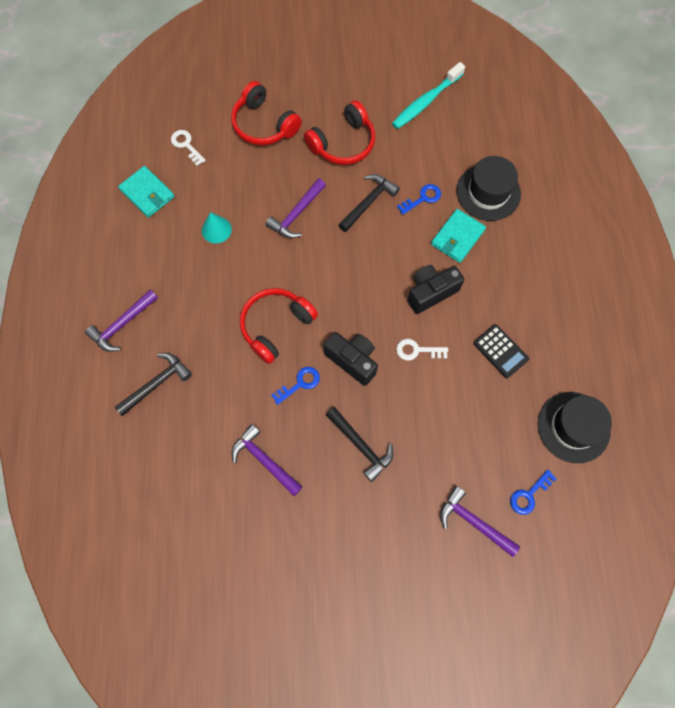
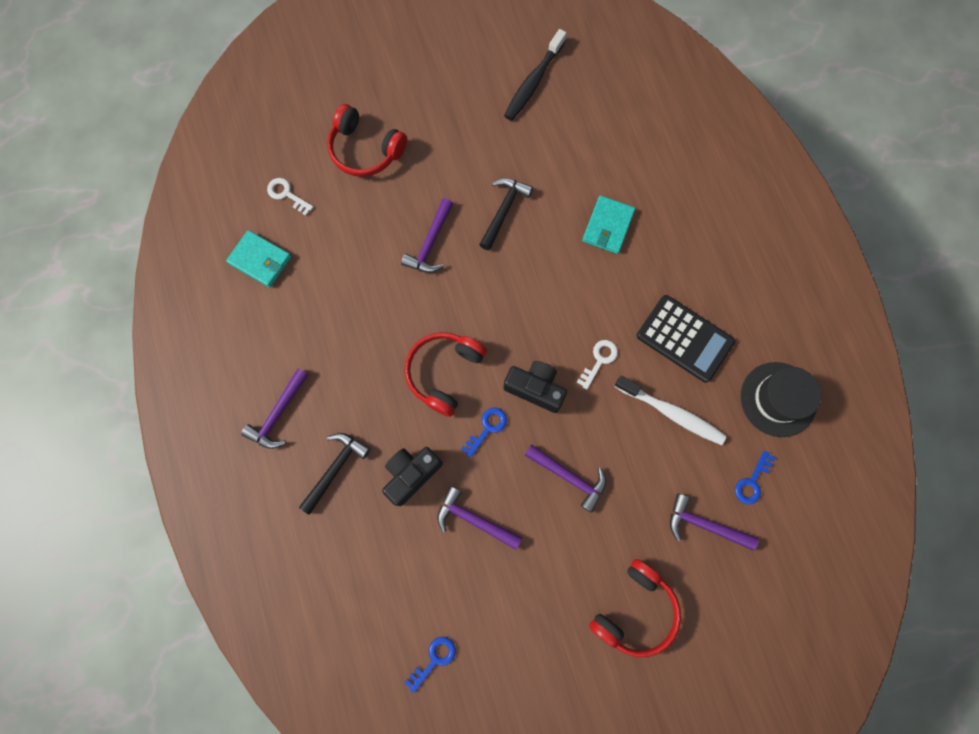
camera: 15 degrees left, 5 degrees up
turquoise cone [202,212,232,243] -> none
red headphones [304,100,375,165] -> red headphones moved to [589,559,681,657]
black hammer [326,407,393,482] -> purple hammer [524,444,606,513]
turquoise toothbrush [392,62,465,129] -> black toothbrush [504,29,567,121]
white key [396,339,448,360] -> white key turned 135 degrees clockwise [577,340,618,390]
blue key [397,184,441,215] -> blue key moved to [404,637,456,693]
black camera [407,265,464,314] -> black camera moved to [382,447,443,506]
black hat [456,156,521,221] -> none
black calculator [473,324,529,378] -> black calculator [637,295,735,382], size x1.60
none -> white toothbrush [615,376,727,445]

